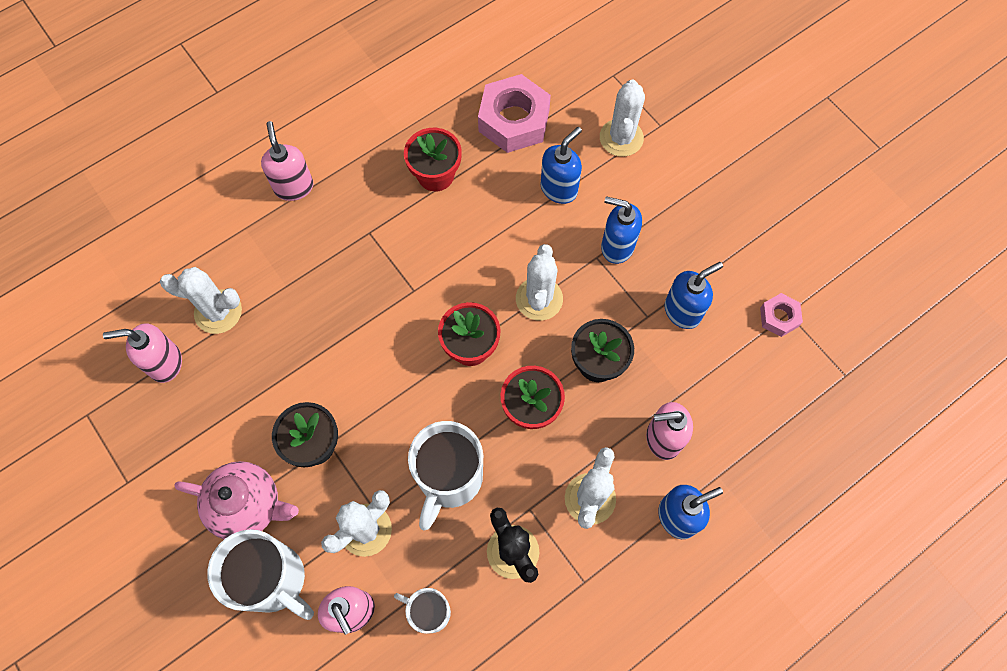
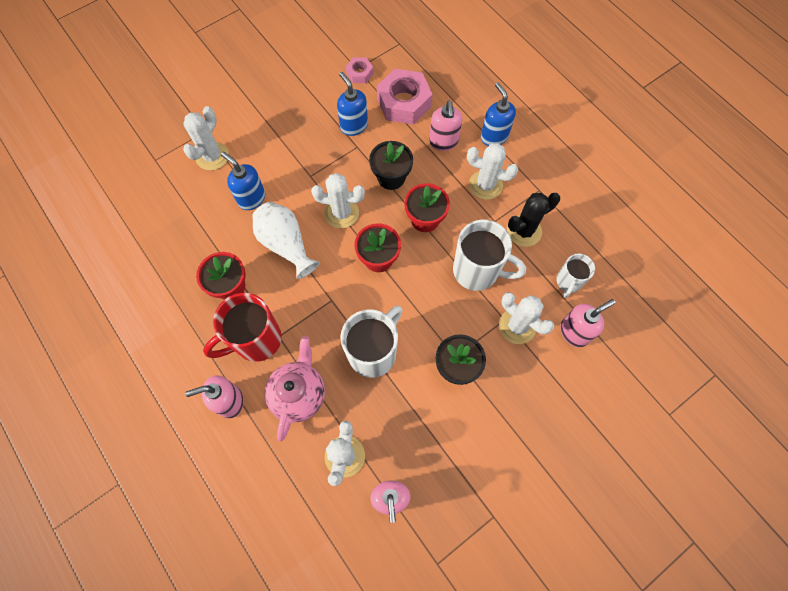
camera: 90 degrees left, 0 degrees up
pink teapot [174,461,299,539] -> pink teapot moved to [265,336,325,441]
white mug [207,529,314,620] -> white mug moved to [340,306,403,378]
pink nut [478,74,551,153] -> pink nut moved to [377,69,433,125]
white cactus [600,79,645,157] -> white cactus turned 75 degrees counterclockwise [183,106,229,170]
blue soap dispenser [601,196,642,264] -> none
none -> red mug [203,293,282,362]
none -> white vase [253,202,320,279]

